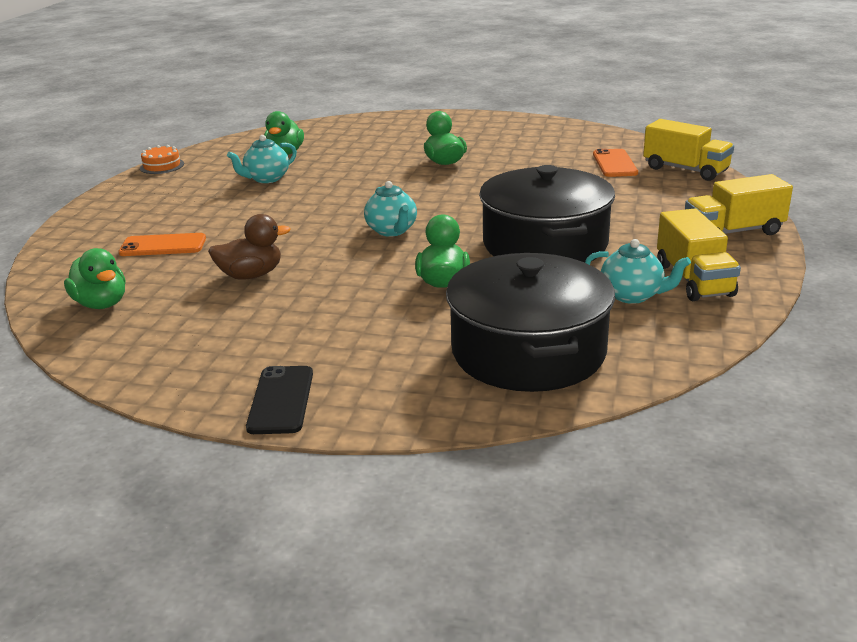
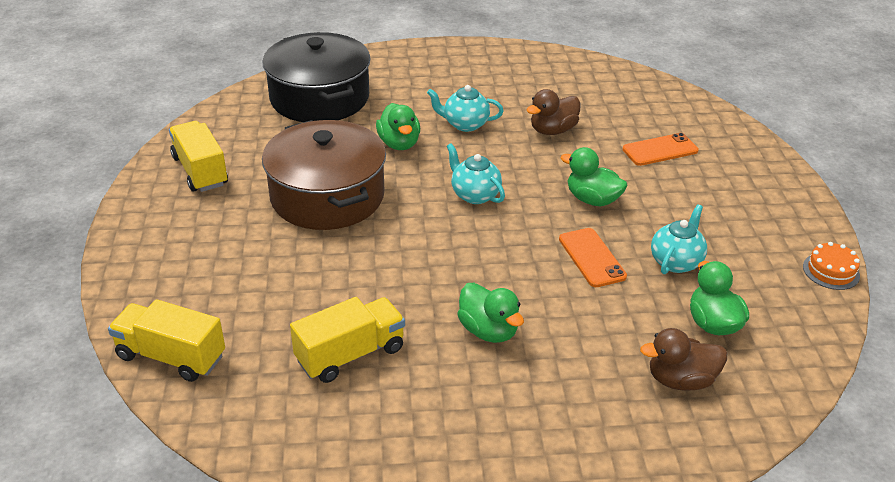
camera: 160 degrees right, 10 degrees up
green duck [64,248,125,309] -> green duck moved to [561,147,628,206]
black phone [246,366,313,434] -> none
black pot [479,165,615,263] -> brown pot [262,120,386,230]
turquoise teapot [585,239,691,304] -> turquoise teapot moved to [427,85,504,132]
orange phone [593,149,638,177] -> orange phone moved to [559,228,627,287]
yellow truck [685,174,793,235] -> yellow truck moved to [290,297,405,383]
none -> brown duck [640,328,727,390]

